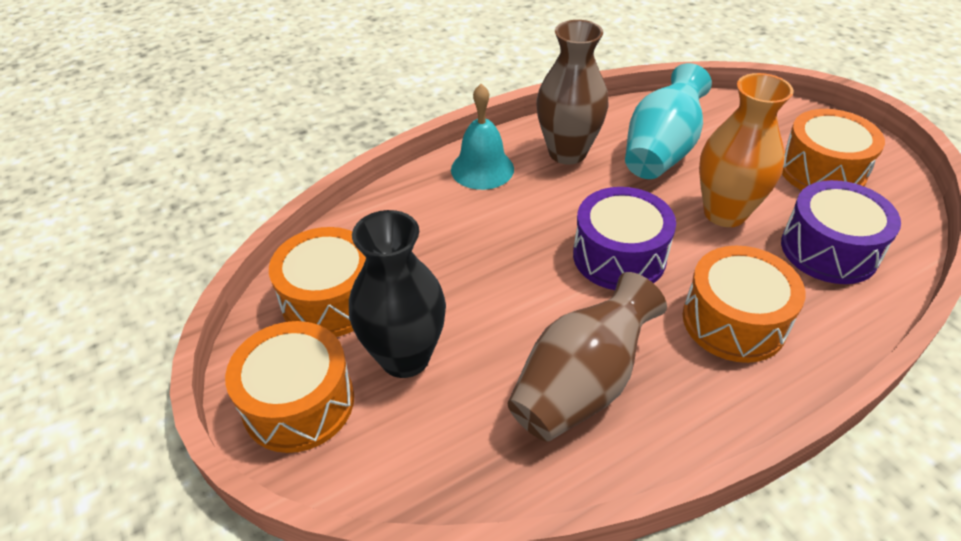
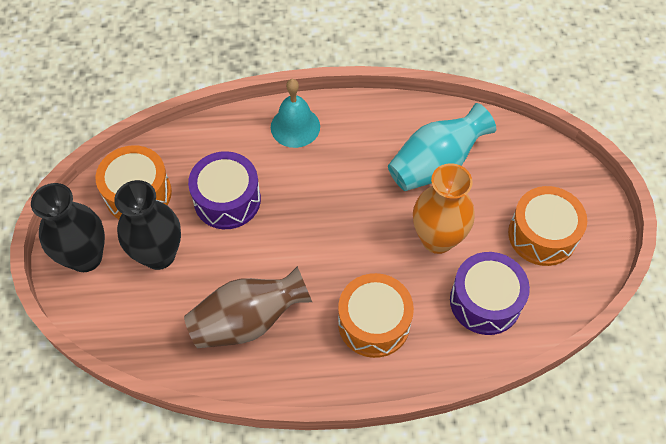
camera: 25 degrees right, 15 degrees up
orange drum [225,321,354,453] -> black vase [31,183,105,272]
brown vase [536,20,609,165] -> none
purple drum [573,187,676,290] -> purple drum moved to [188,151,261,229]

